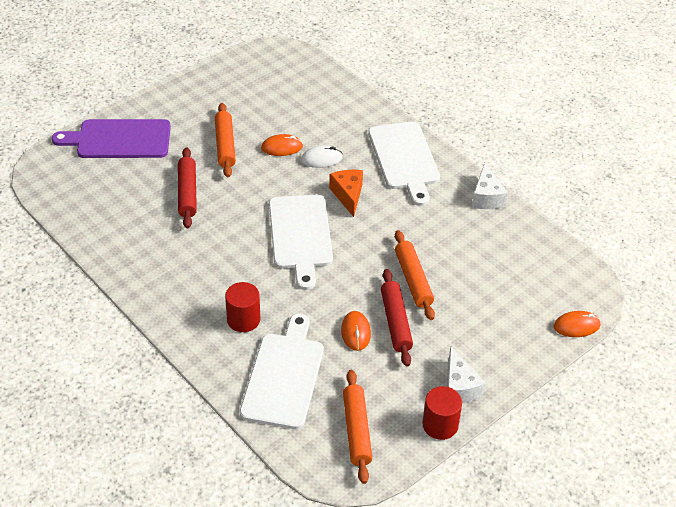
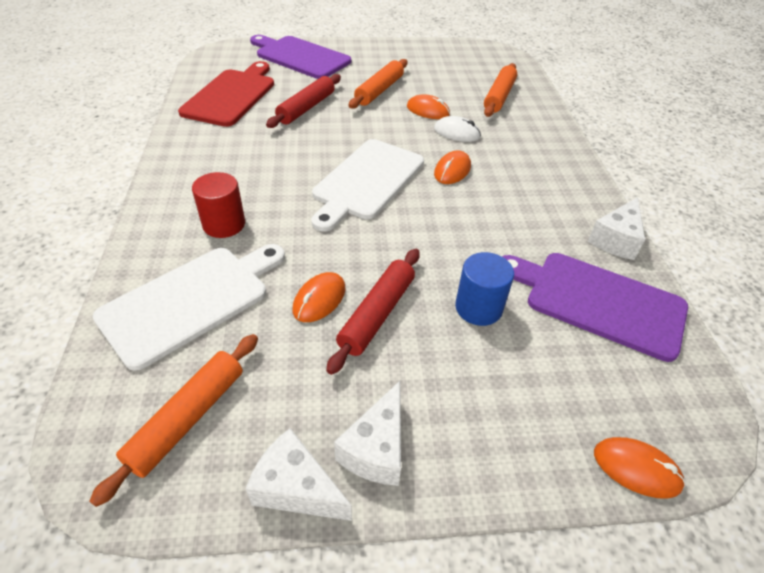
camera: 35 degrees right, 0 degrees up
orange cheese [329,170,363,217] -> orange mouse [434,151,471,184]
white cutting board [368,121,440,206] -> none
orange rolling pin [395,230,435,320] -> orange rolling pin moved to [484,63,517,117]
red cylinder [422,386,462,440] -> white cheese [246,428,352,521]
none -> red cutting board [178,61,274,127]
none -> blue cylinder [455,252,514,326]
none -> purple cutting board [502,253,688,362]

